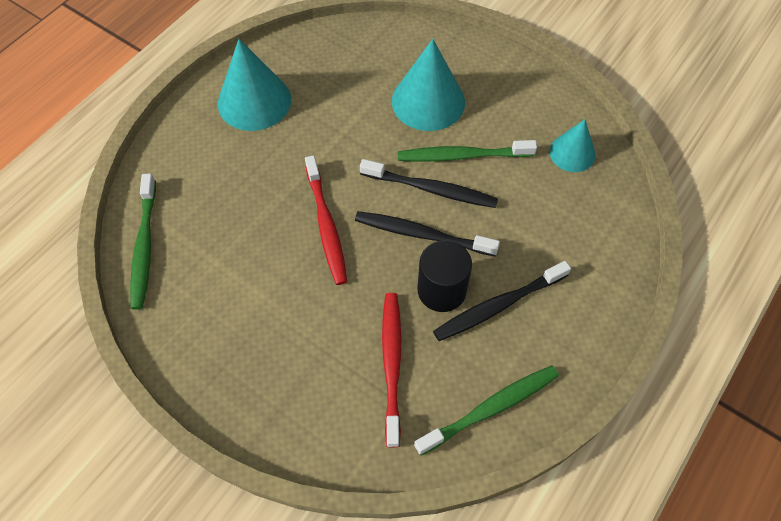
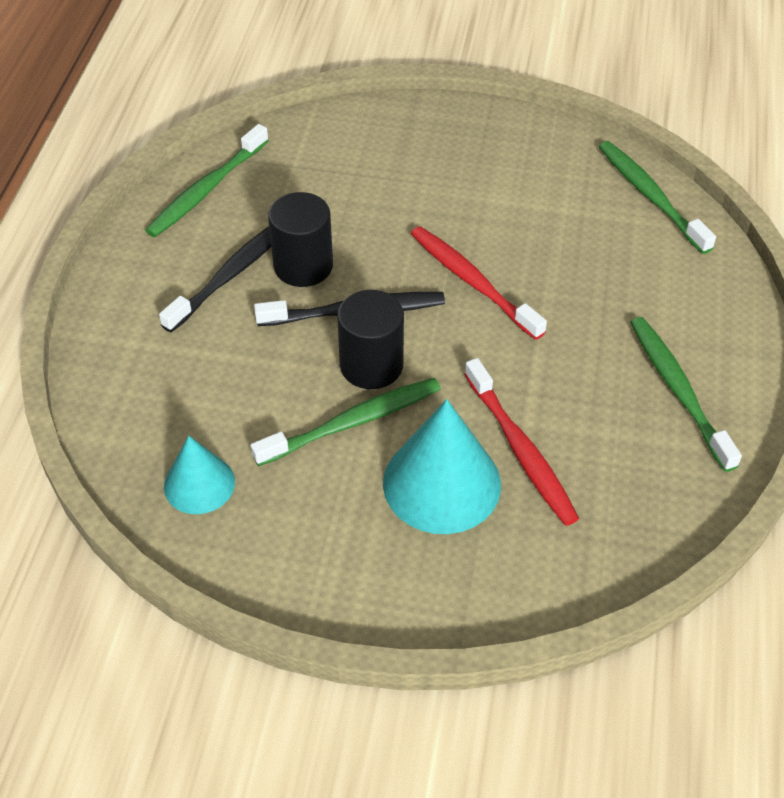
camera: 155 degrees right, 10 degrees down
turquoise cone [218,39,291,131] -> green toothbrush [630,317,742,472]
black toothbrush [360,159,498,208] -> black cylinder [337,290,404,389]
red toothbrush [382,293,401,447] -> red toothbrush moved to [464,358,579,526]

